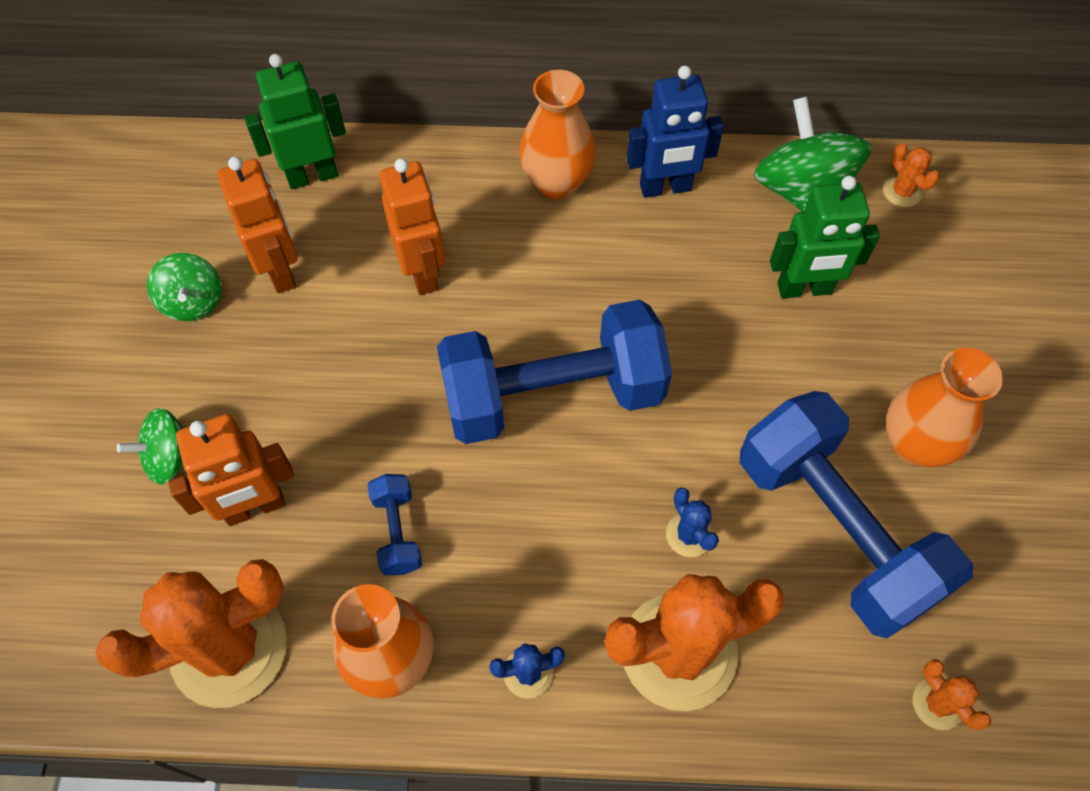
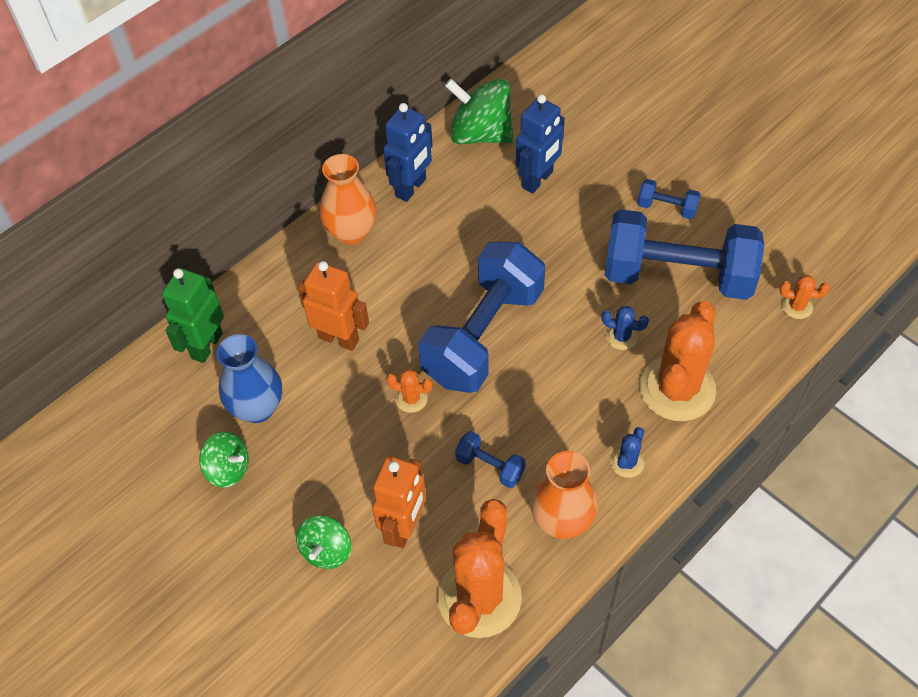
camera: 45 degrees left, 5 degrees down
orange robot [218,157,297,293] -> blue vase [217,334,282,423]
green robot [770,176,880,298] -> blue robot [516,94,565,193]
orange cactus [883,143,940,207] -> orange cactus moved to [386,369,433,413]
orange vase [886,348,1003,467] -> blue dumbbell [637,179,701,219]

